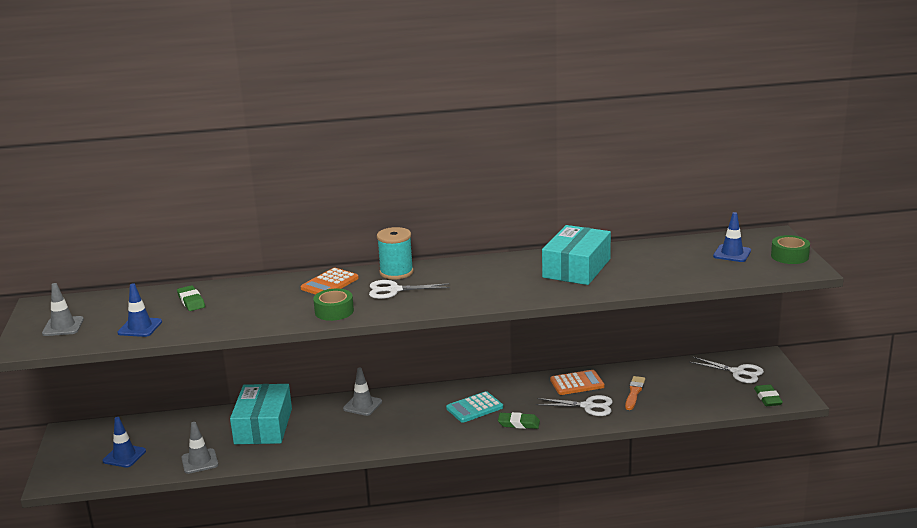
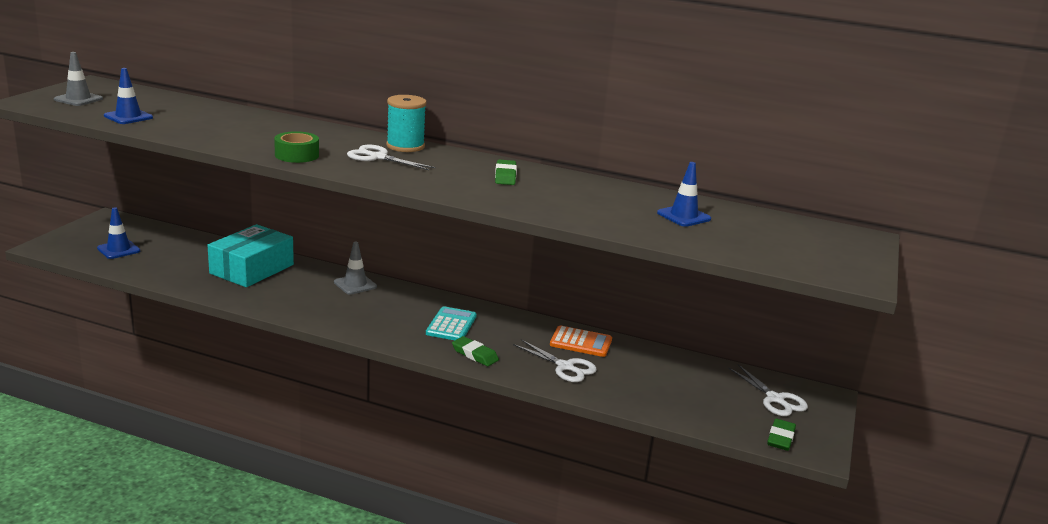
camera: 25 degrees right, 0 degrees up
green eraser [177,285,205,311] -> green eraser moved to [495,160,517,185]
grey traffic cone [181,422,218,474] -> none
orange calculator [301,268,359,295] -> none
turquoise calculator [446,391,503,423] -> turquoise calculator turned 105 degrees clockwise [426,306,477,340]
turquoise box [542,225,611,285] -> none
orange brush [625,376,645,410] -> none
blue traffic cone [713,212,751,262] -> blue traffic cone moved to [657,162,711,227]
green tape [771,235,810,264] -> none

